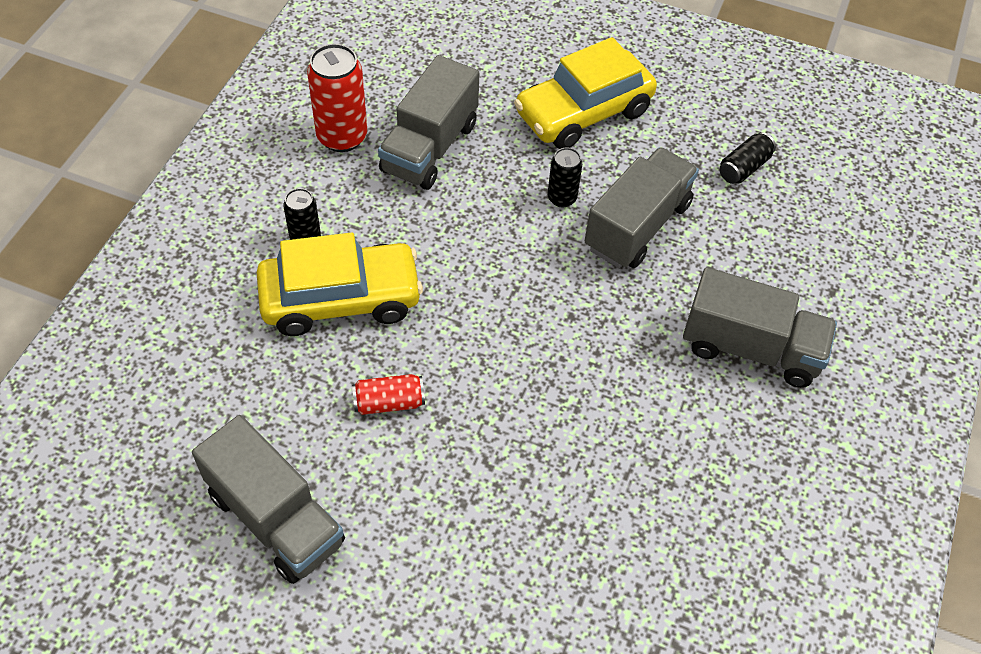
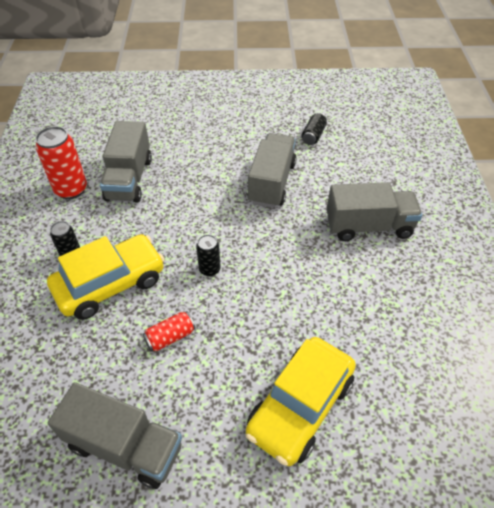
camera: 20 degrees left, 5 degrees down
yellow car [514,37,657,149] -> yellow car moved to [246,337,356,466]
black can [548,148,582,207] -> black can moved to [196,234,221,277]

